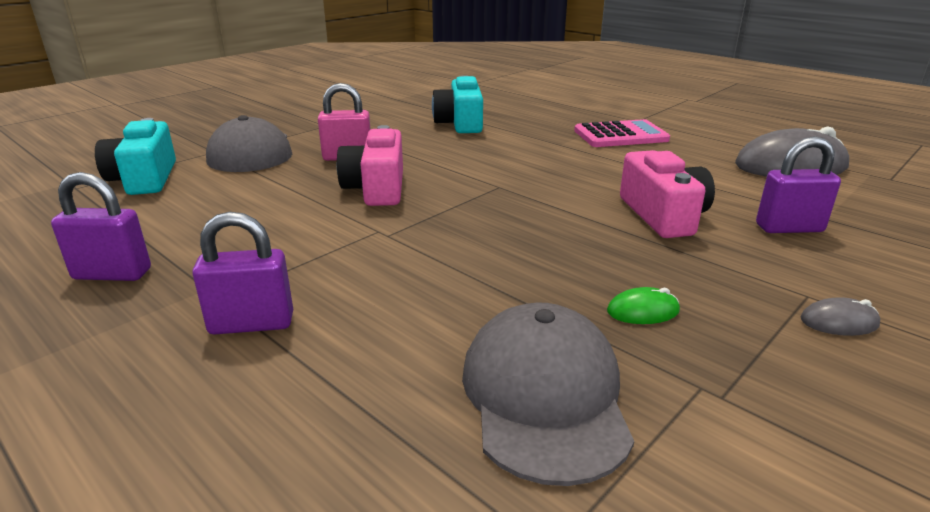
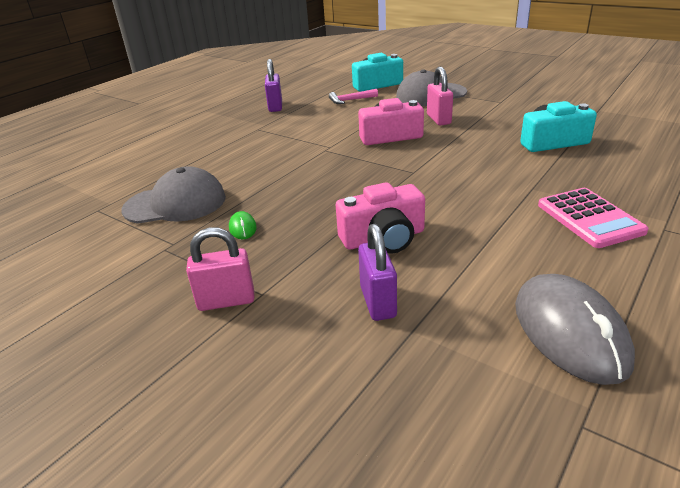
camera: 85 degrees right, 5 degrees up
purple padlock [192,212,293,334] -> none
grey mouse [800,297,881,336] -> pink padlock [186,227,254,311]
none -> pink hammer [329,89,378,104]

